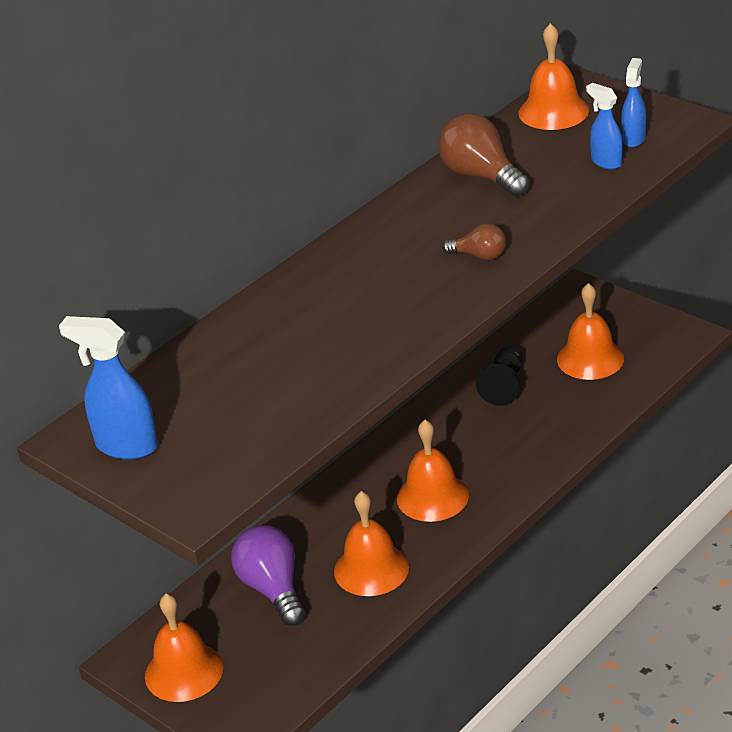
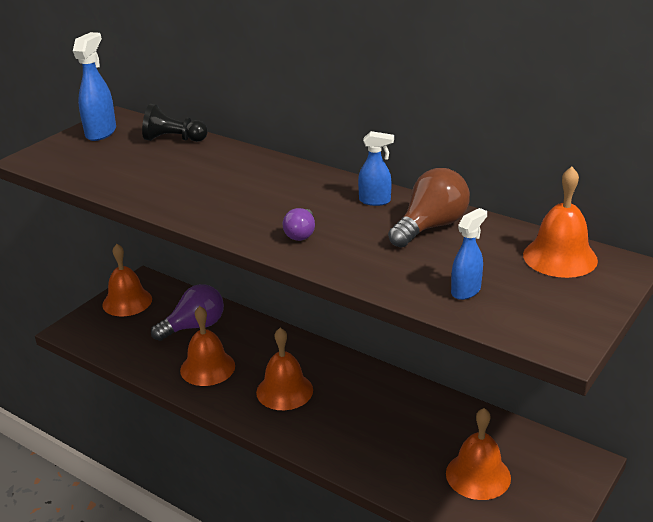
camera: 80 degrees right, 5 degrees down
brown light bulb [443,223,506,260] -> purple light bulb [282,208,315,241]
black pawn [476,345,523,406] -> black pawn moved to [142,104,208,142]
blue spray bottle [621,58,646,148] -> blue spray bottle moved to [358,131,394,206]

